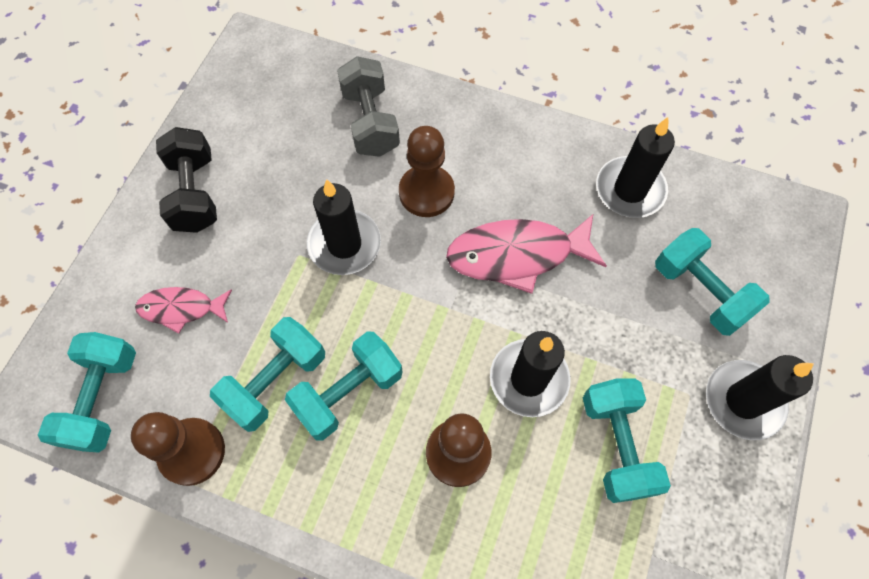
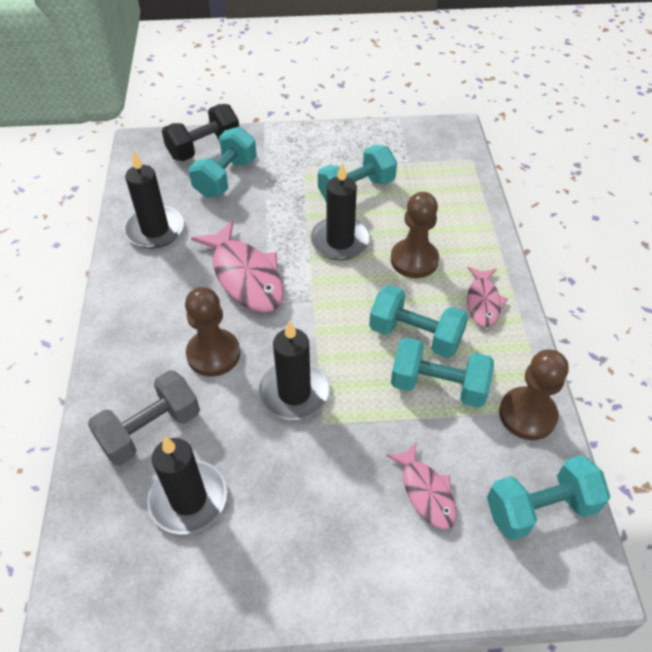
camera: 115 degrees left, 15 degrees down
black dumbbell [156,127,217,233] -> black dumbbell moved to [162,104,239,161]
black candle [706,355,814,440] -> black candle moved to [147,436,227,534]
none -> pink fish [467,267,508,327]

